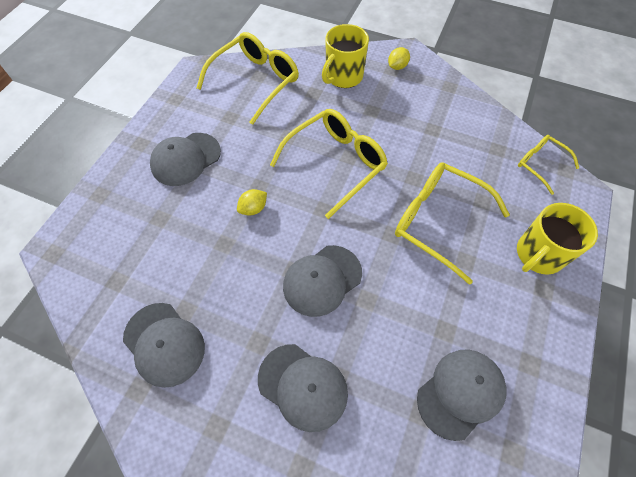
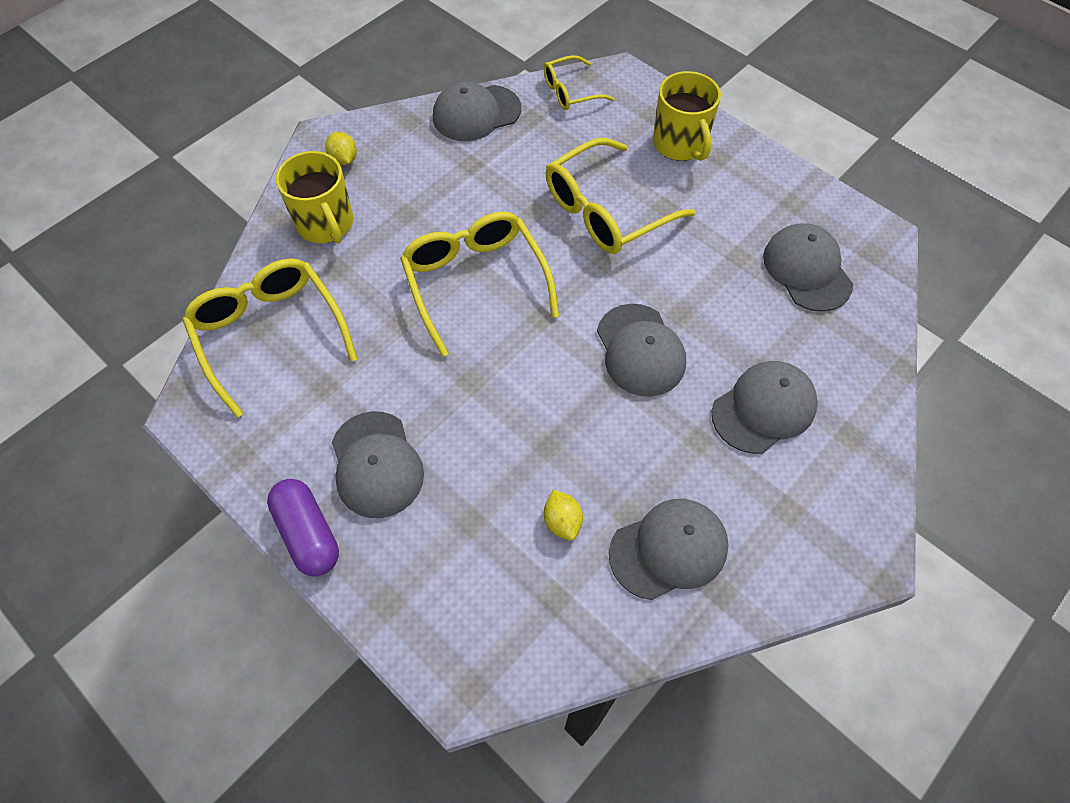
camera: 70 degrees left, 0 degrees up
yellow lemon [237,189,267,216] -> yellow lemon moved to [544,490,583,541]
none -> purple capsule [267,479,339,576]
none -> grey cap [433,81,521,141]

